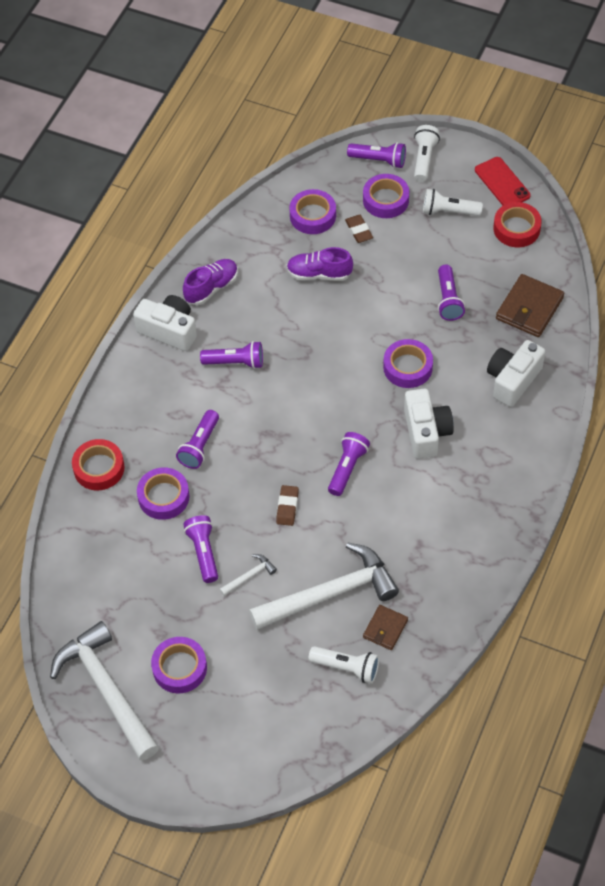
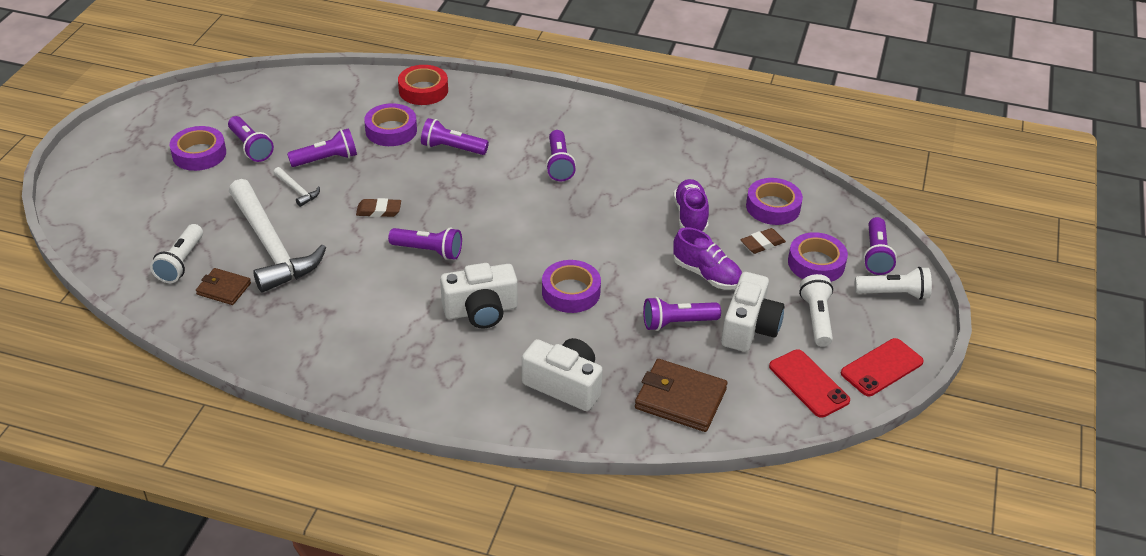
camera: 80 degrees right, 15 degrees down
white hammer [50,621,159,761] -> none
white camera [133,295,197,351] -> white camera moved to [721,272,784,352]
purple shoe [183,259,238,305] -> purple shoe moved to [673,227,742,290]
red tape [493,202,542,247] -> red phone [769,349,850,418]
none -> purple flashlight [228,116,274,162]

